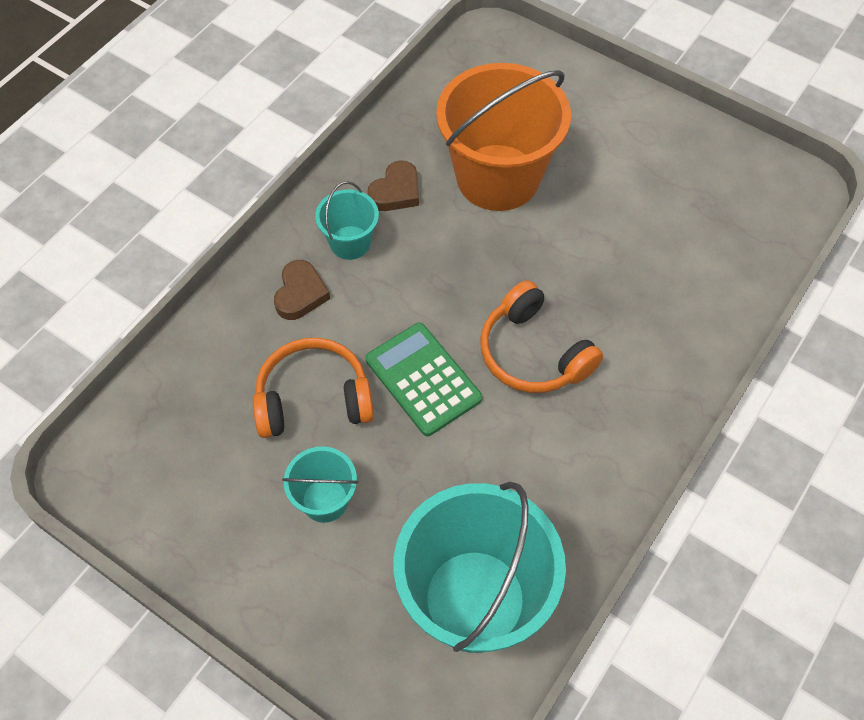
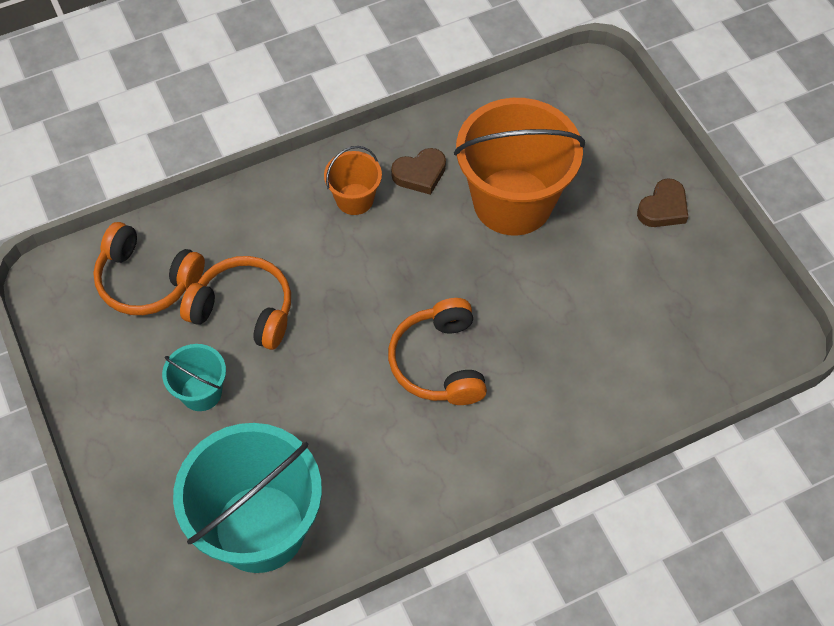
camera: 30 degrees right, 0 degrees up
brown heart [274,260,330,320] -> brown heart moved to [637,178,688,227]
turquoise bucket [315,181,379,260] -> orange bucket [324,146,382,215]
green calculator [365,323,482,436] -> none
none -> orange headphones [93,222,205,315]

